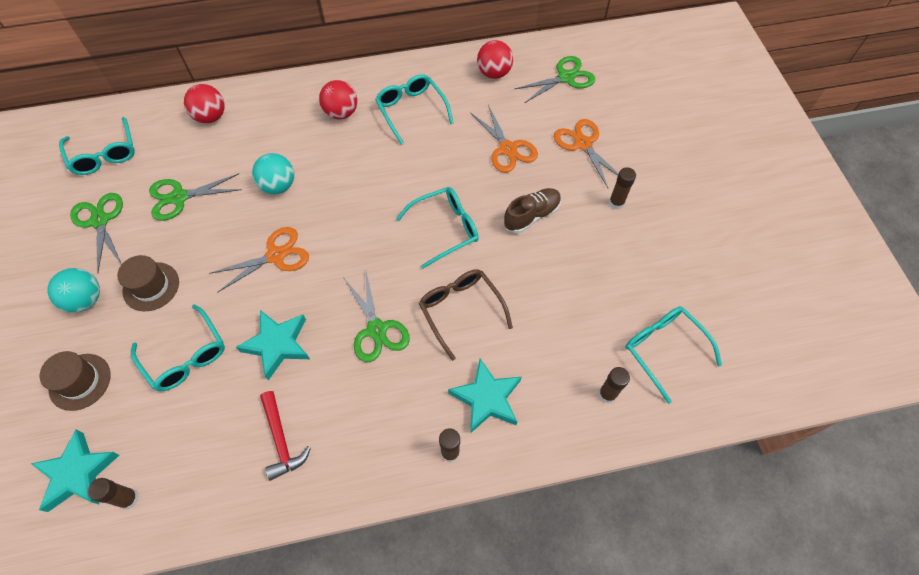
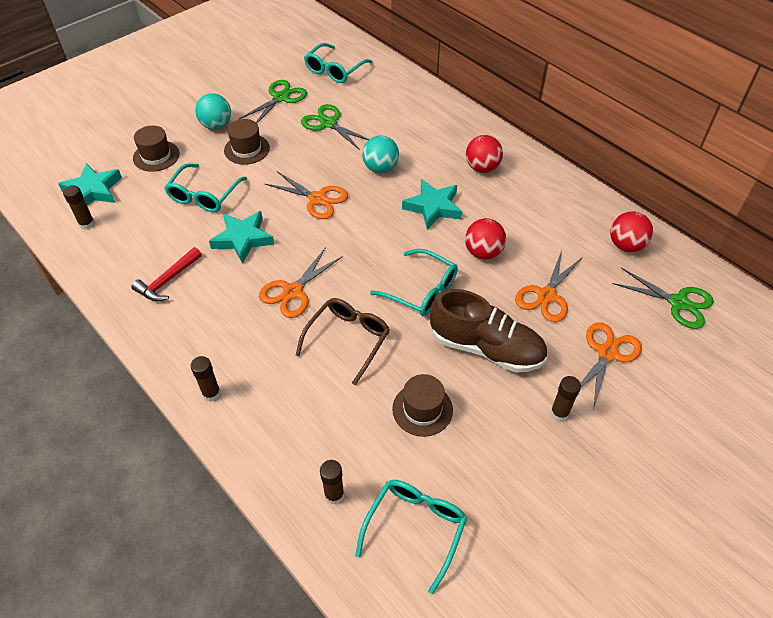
camera: 60 degrees right, 10 degrees down
red ball [184,84,225,123] -> red ball moved to [465,218,506,260]
green scissors [343,272,410,362] -> orange scissors [259,247,343,318]
turquoise glasses [375,74,453,145] -> none
turquoise star [448,358,522,433] -> turquoise star moved to [402,179,462,229]
brown shoe [504,188,561,233] -> brown shoe [430,289,547,373], size x1.60
none -> brown hat [392,374,453,437]

